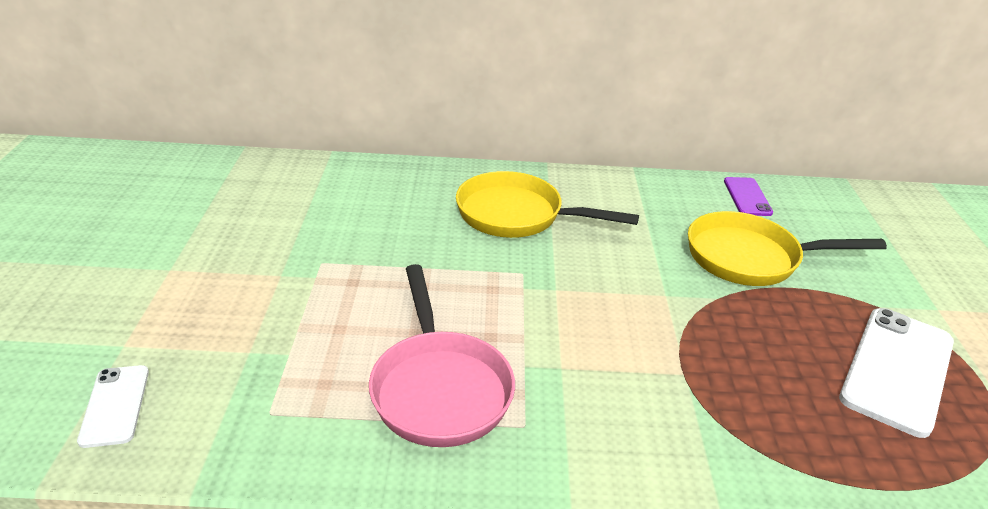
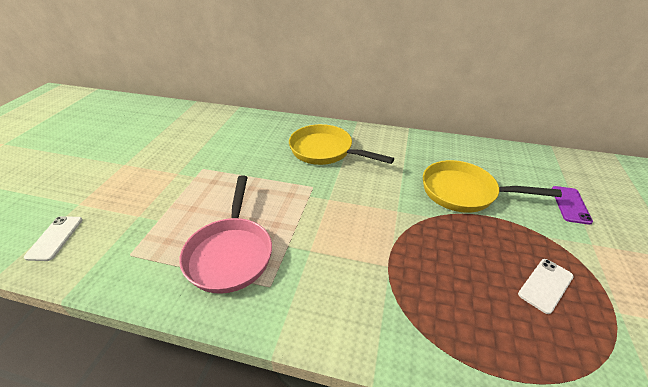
camera: 15 degrees right, 5 degrees up
purple phone [724,177,773,216] -> purple phone moved to [552,186,593,225]
white phone [839,308,954,438] -> white phone [518,259,574,314], size x0.54

